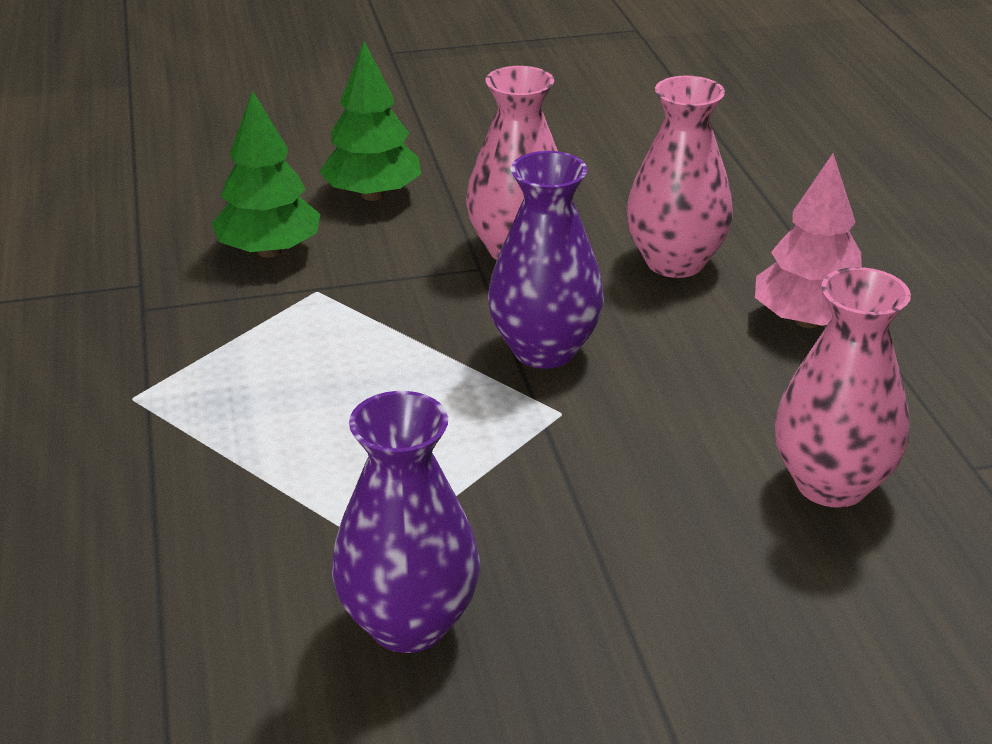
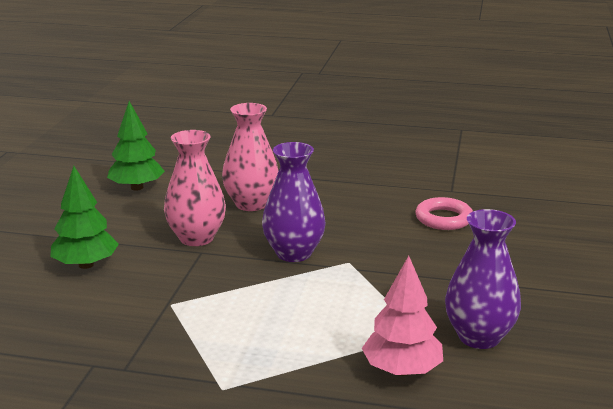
camera: 65 degrees left, 10 degrees down
green tree [212,90,320,258] -> green tree moved to [107,101,165,190]
pink tree [755,153,862,328] -> pink tree moved to [362,256,443,376]
pink vase [775,267,911,508] -> pink ring [416,197,473,230]

